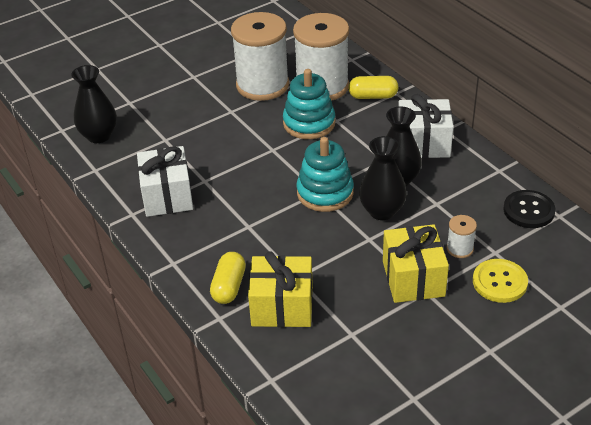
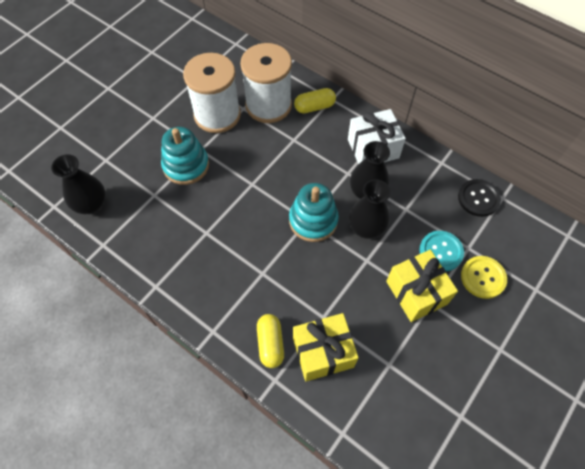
camera: 20 degrees left, 20 degrees up
white gift [137,146,193,217] -> none
turquoise stacking toy [283,69,335,139] -> turquoise stacking toy moved to [161,127,209,185]
white spool [447,215,477,258] -> turquoise button [419,231,464,272]

